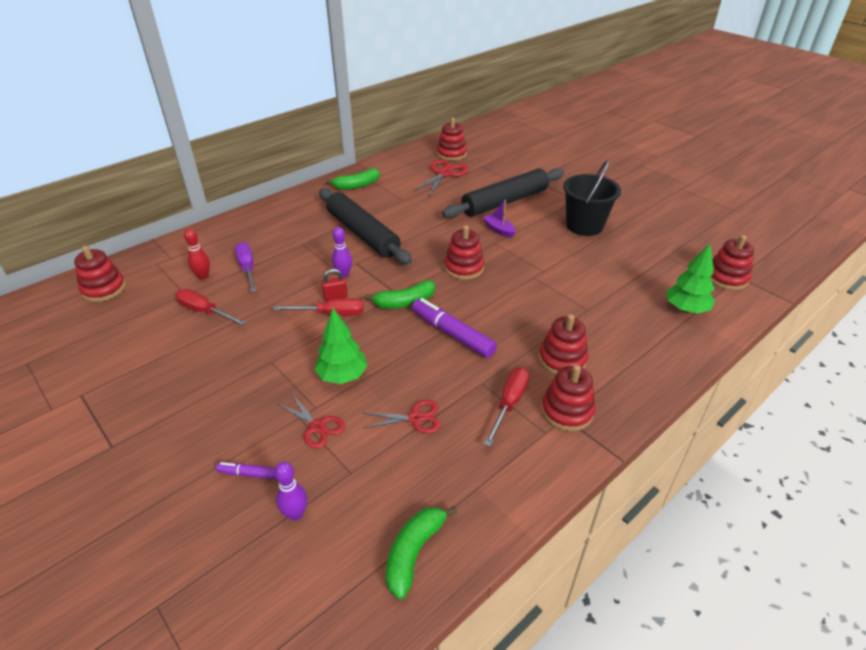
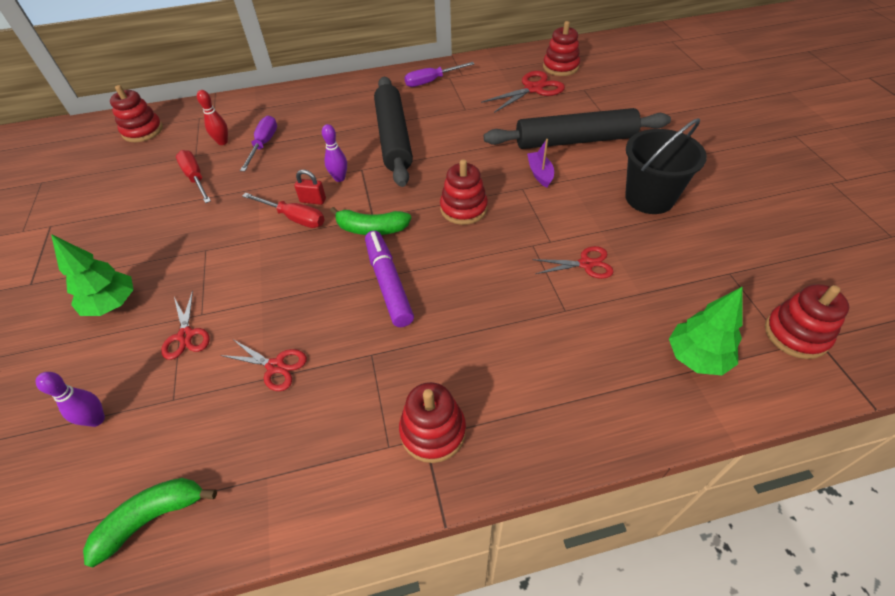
camera: 30 degrees right, 10 degrees up
purple marker [216,462,277,480] -> none
green tree [314,308,368,384] -> green tree moved to [51,234,134,316]
green banana [325,168,380,190] -> purple screwdriver [404,62,474,87]
red screwdriver [484,367,529,446] -> none
red stacking toy [539,314,588,375] -> none
none -> red scissors [532,246,614,279]

